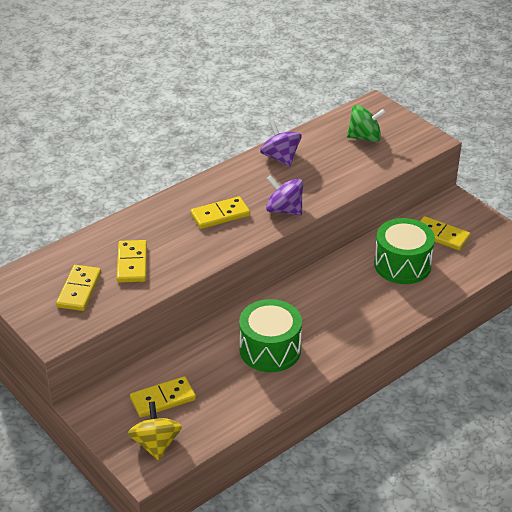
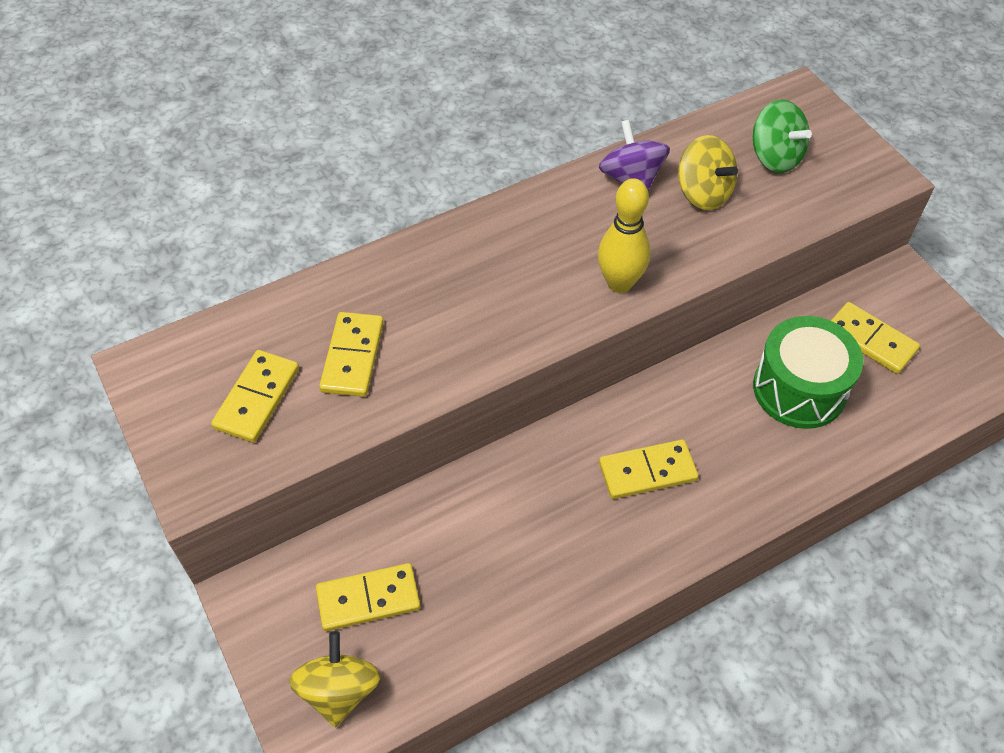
camera: 10 degrees right, 15 degrees up
yellow domino [190,196,250,229] -> yellow domino moved to [599,439,699,499]
green drum [239,299,302,372] -> none
purple spinning top [266,175,303,215] -> yellow bowling pin [598,178,651,293]
green spinning top [347,105,386,142] -> green spinning top turned 45 degrees clockwise [753,99,812,173]
none -> yellow spinning top [678,135,738,210]

